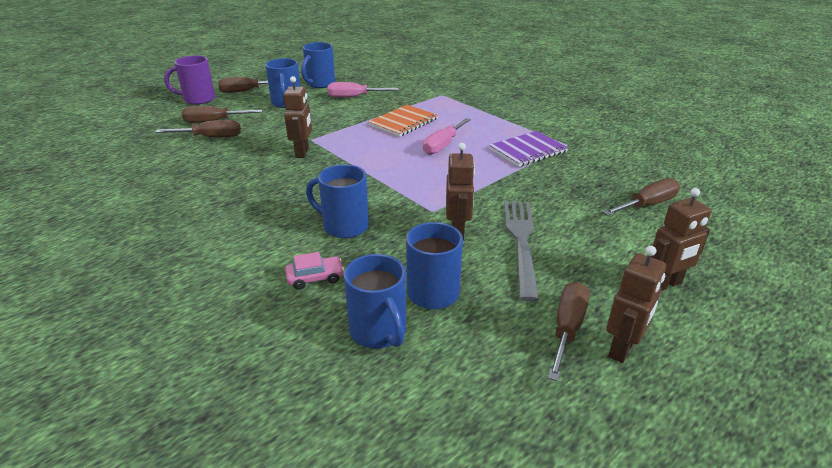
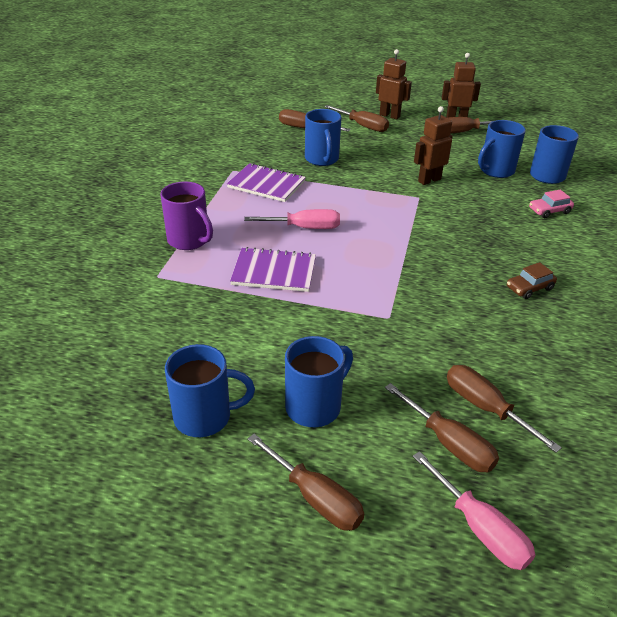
camera: 125 degrees left, 5 degrees up
purple mug [164,55,215,105] -> purple mug moved to [160,182,213,250]
brown robot [283,76,312,158] -> none
pink car [285,252,344,290] -> pink car turned 60 degrees counterclockwise [529,190,574,218]
blue mug [306,164,369,238] -> blue mug moved to [305,109,342,166]
pink screwdriver [328,82,399,98] -> pink screwdriver moved to [413,451,535,570]
orange notebook [368,105,438,137] -> purple notebook [230,247,316,292]
grey fork [504,201,539,302] -> none
none -> brown screwdriver [324,105,389,132]
none -> brown car [507,262,557,299]

